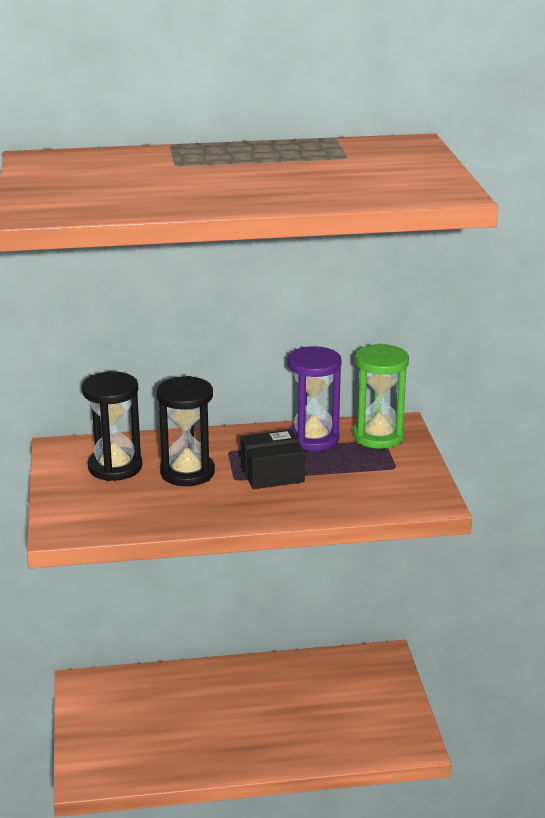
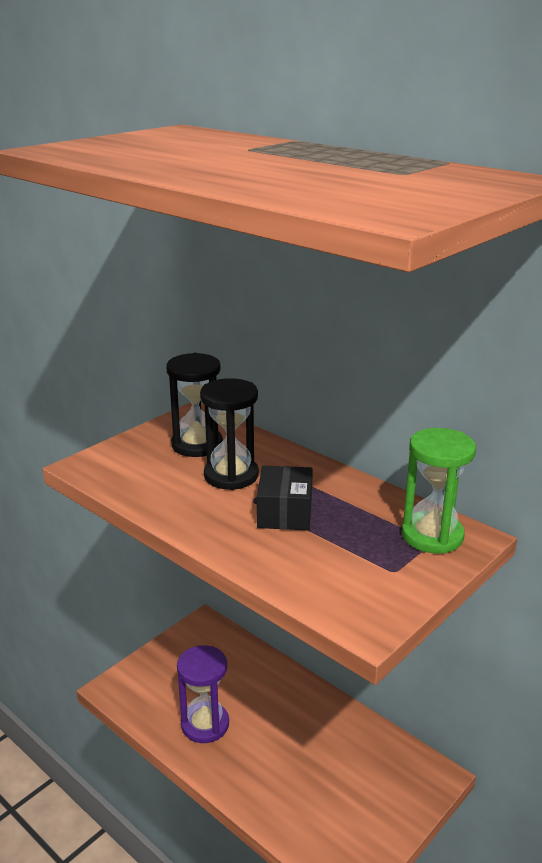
camera: 50 degrees right, 0 degrees up
black box [240,430,305,489] -> black box turned 60 degrees clockwise [257,465,313,530]
purple hourglass [288,346,342,451] -> purple hourglass moved to [177,645,229,743]

